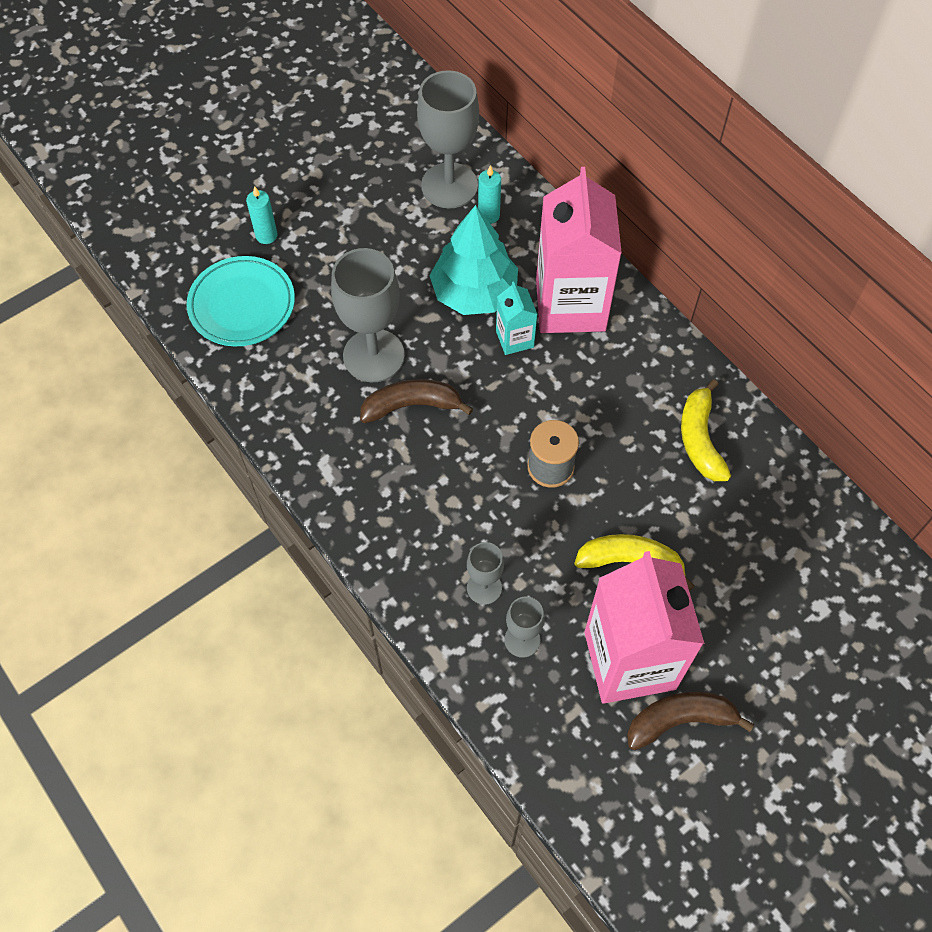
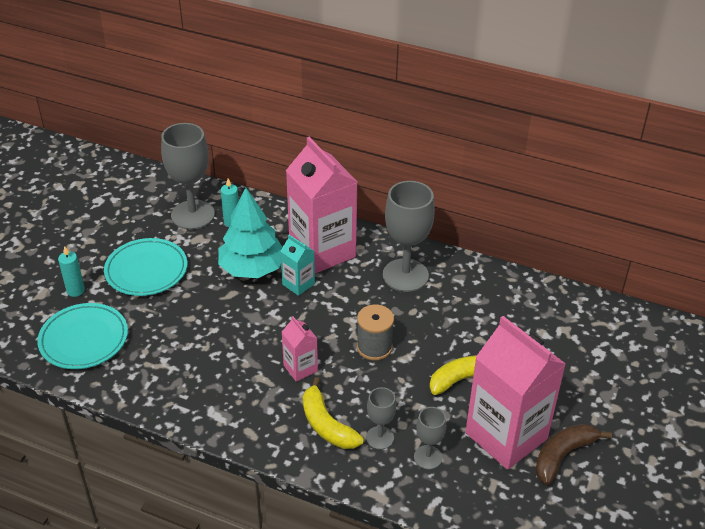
camera: 30 degrees left, 20 degrees down
grey goblet [331,248,405,382] -> grey goblet moved to [383,181,435,292]
brown banana [360,379,473,423] -> none
yellow banana [681,379,731,481] -> yellow banana moved to [303,377,364,449]
none -> turquoise plate [104,238,187,296]
none -> pink carton [282,316,318,382]

